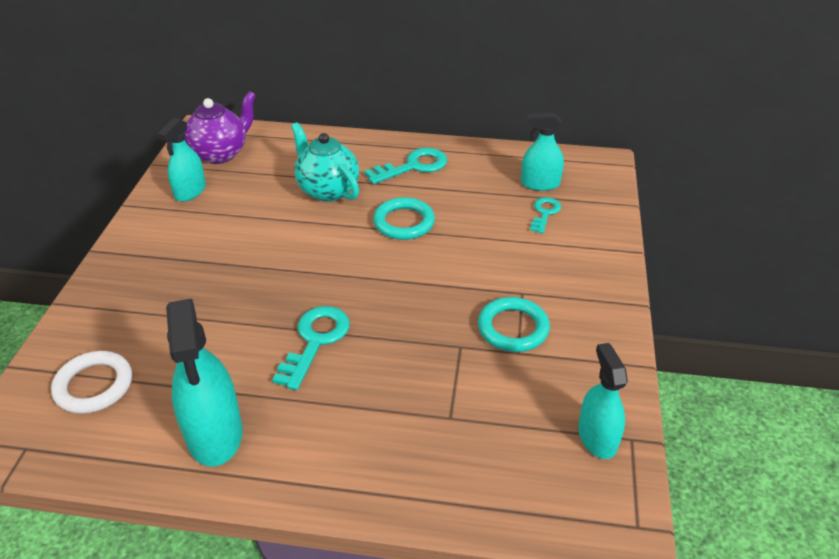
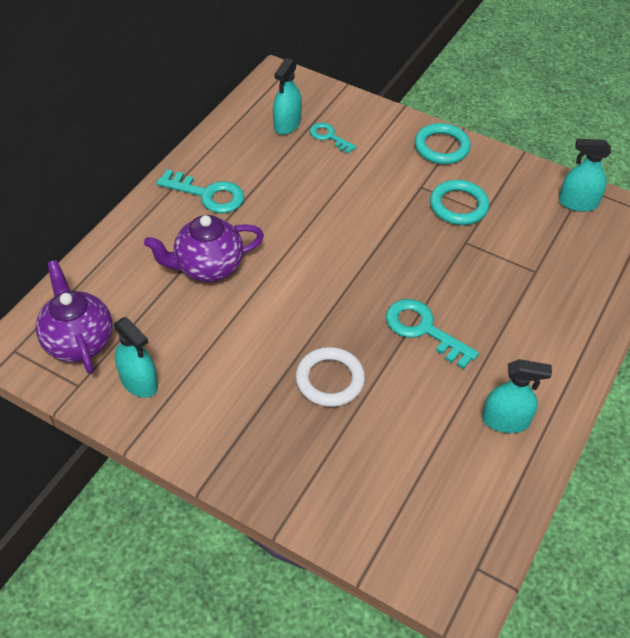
camera: 70 degrees left, 10 degrees up
white ring [51,351,132,414] -> white ring moved to [296,347,365,407]
turquoise spray bottle [166,299,242,467] -> turquoise spray bottle [482,359,552,433], size x0.64
turquoise teapot [291,122,359,202] -> purple teapot [144,215,264,282]
turquoise key [364,148,447,184] -> turquoise key turned 120 degrees clockwise [156,170,244,213]
turquoise ring [373,197,435,240] -> turquoise ring moved to [415,123,471,164]

